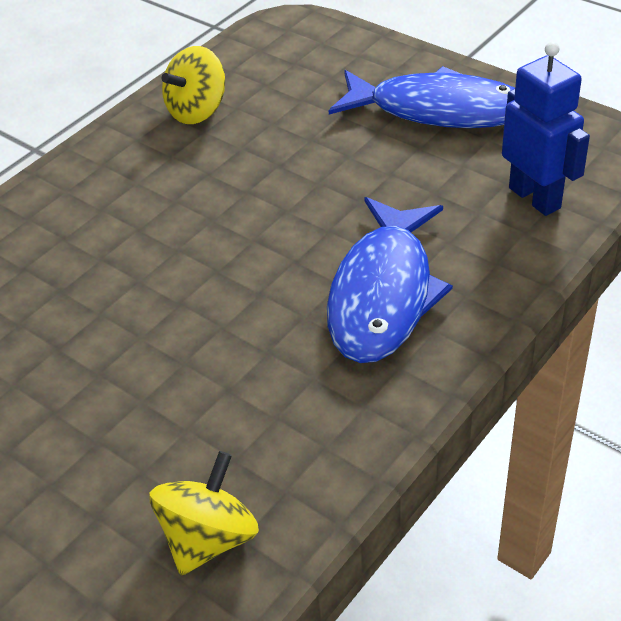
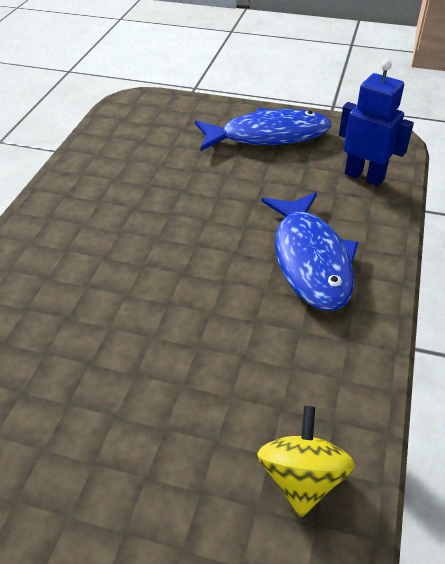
camera: 25 degrees left, 0 degrees up
yellow spinning top [162,46,225,124] -> none

